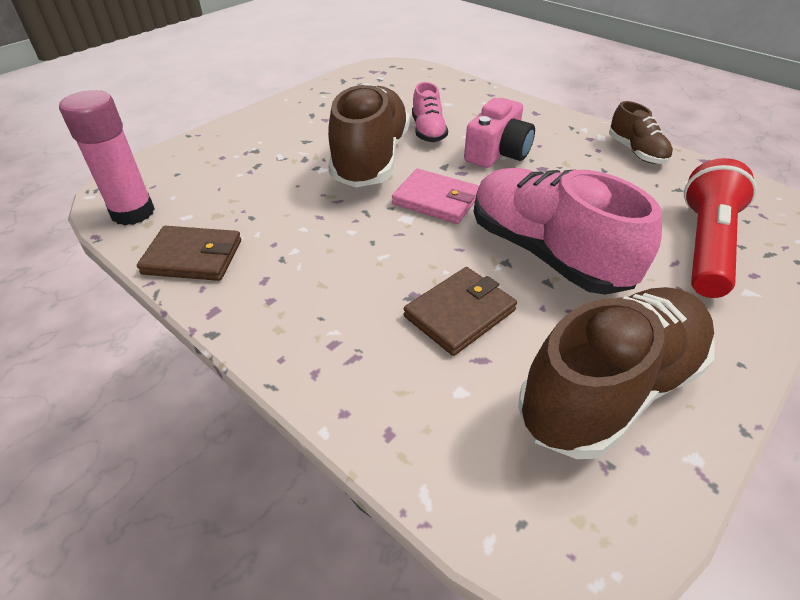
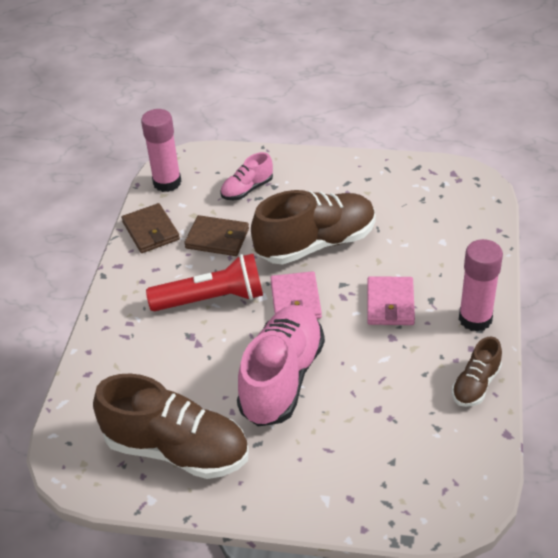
camera: 60 degrees right, 0 degrees up
brown wallet [404,267,517,356] -> brown wallet moved to [184,215,249,256]
pink shoe [412,82,448,142] -> pink shoe moved to [220,152,273,200]
pink camera [464,98,535,168] -> pink wallet [367,276,415,325]
red flashlight [684,158,757,298] -> red flashlight moved to [146,254,263,311]
none -> pink glue stick [459,239,503,332]

